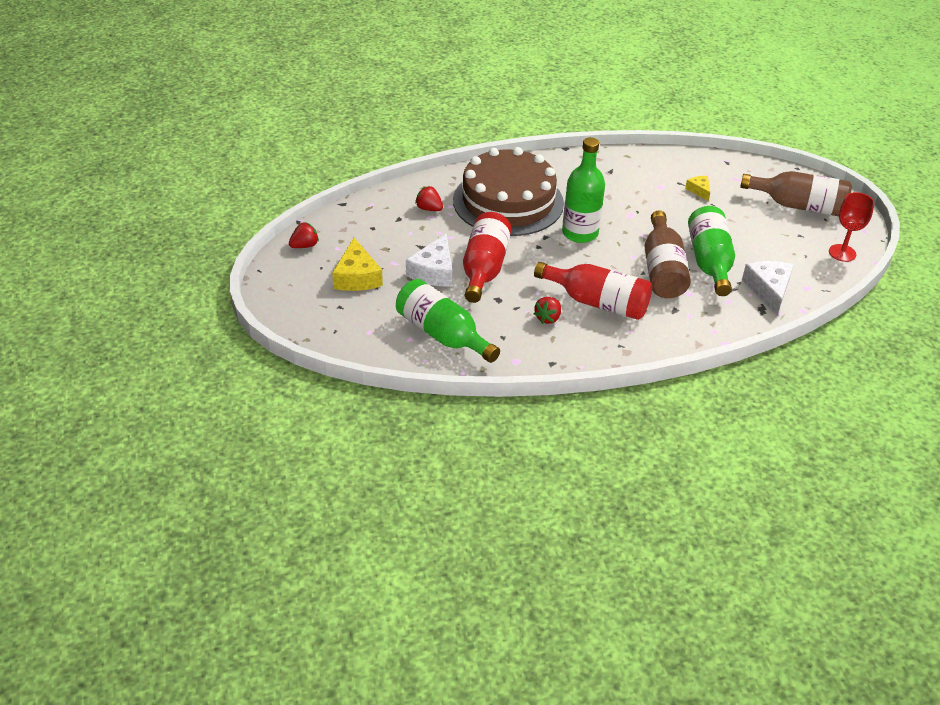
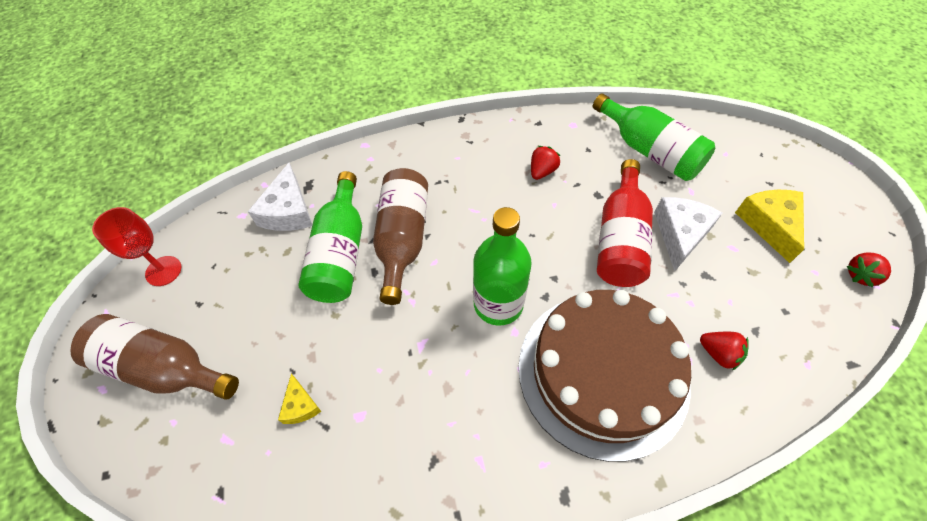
camera: 175 degrees left, 15 degrees up
red bottle [534,262,652,320] -> none

